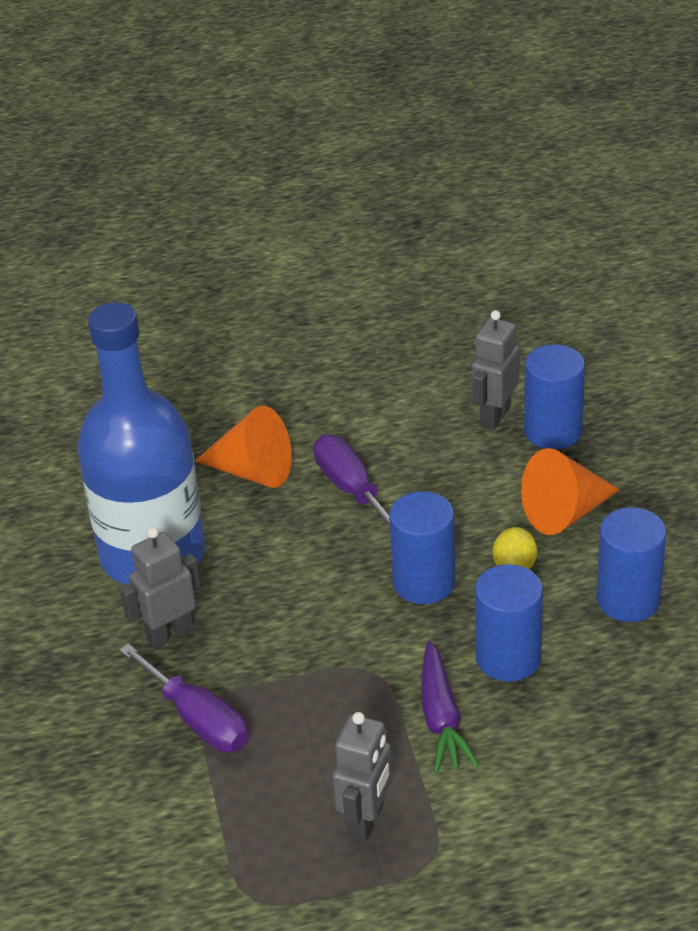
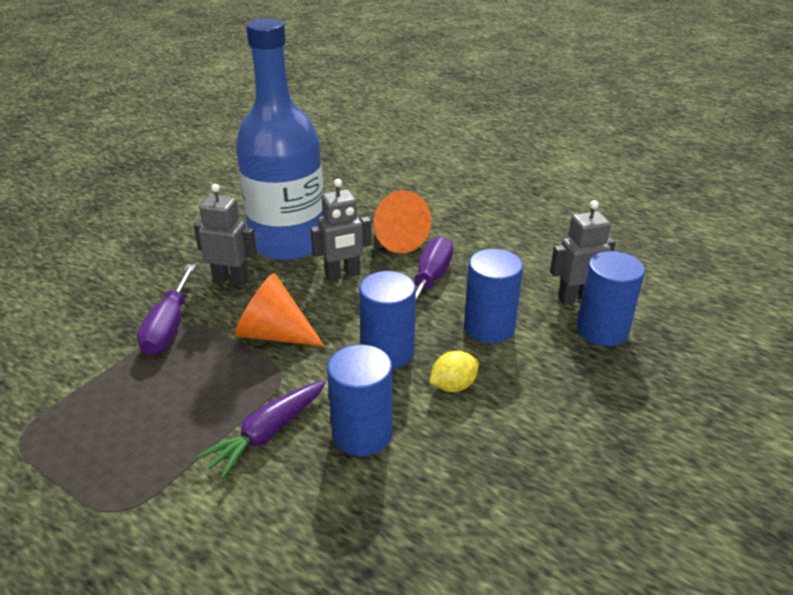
camera: 45 degrees right, 5 degrees down
grey robot [332,712,393,842] -> grey robot moved to [310,179,372,281]
orange cone [521,448,620,535] -> orange cone moved to [235,273,325,347]
blue cylinder [596,507,666,622] -> blue cylinder moved to [464,249,523,343]

